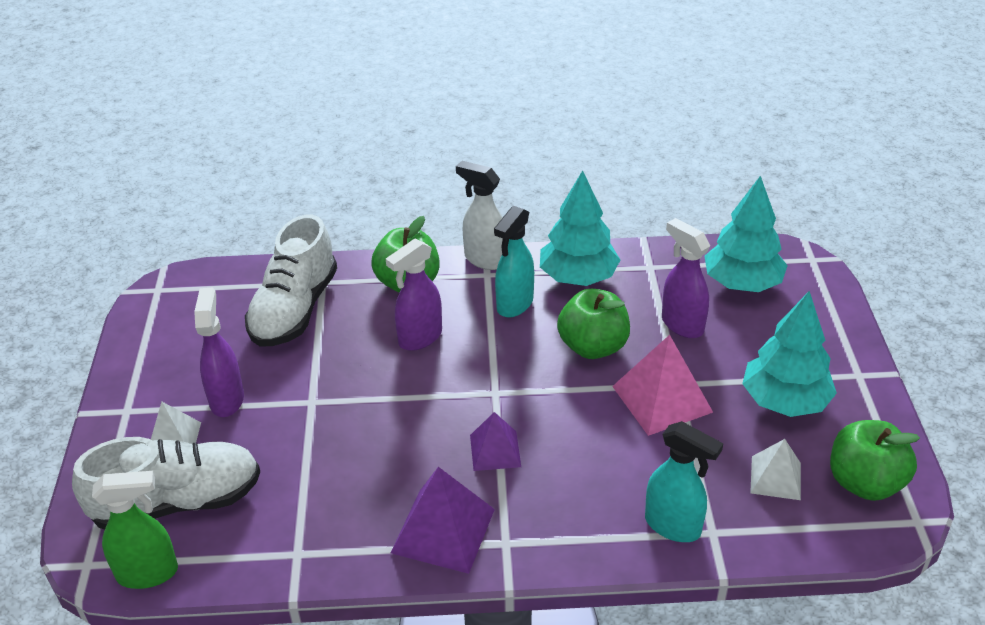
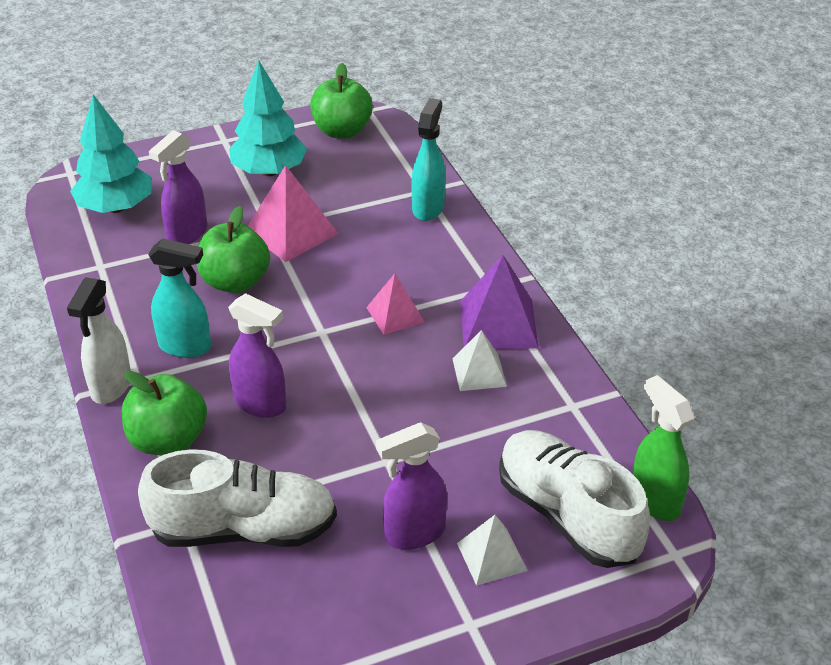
camera: 110 degrees left, 0 degrees up
purple pyramid [470,412,521,471] -> pink pyramid [366,273,425,335]
turquoise tree [540,170,620,286] -> none
white pyramid [750,439,801,500] -> white pyramid moved to [452,330,507,391]

